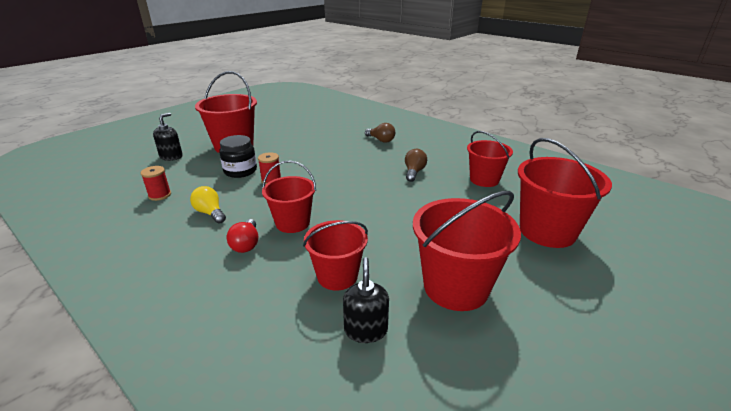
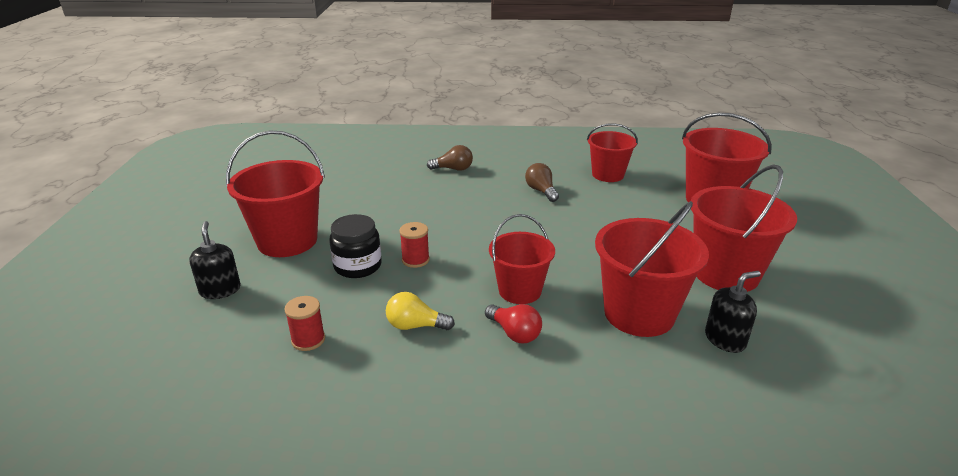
camera: 40 degrees left, 0 degrees up
red bucket [303,220,368,290] -> red bucket [595,201,709,337], size x1.54
black soap dispenser [343,257,389,343] -> black soap dispenser turned 105 degrees clockwise [705,271,761,353]

